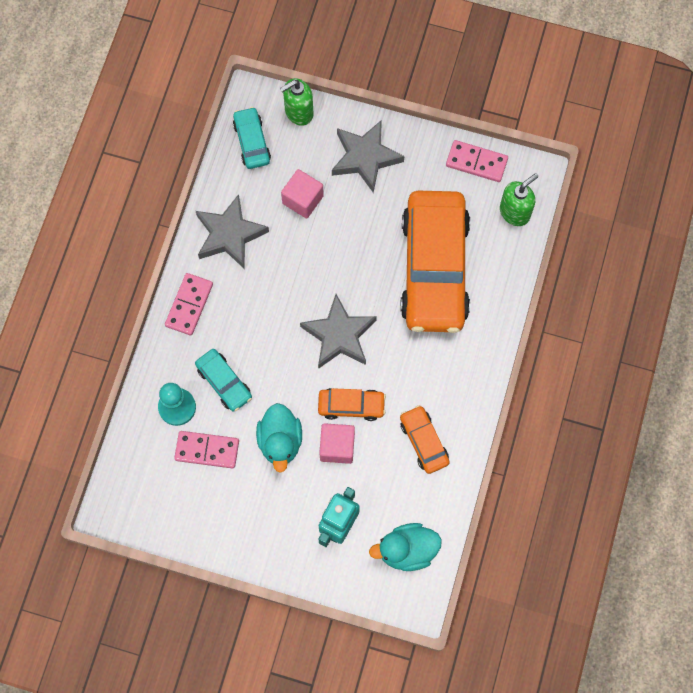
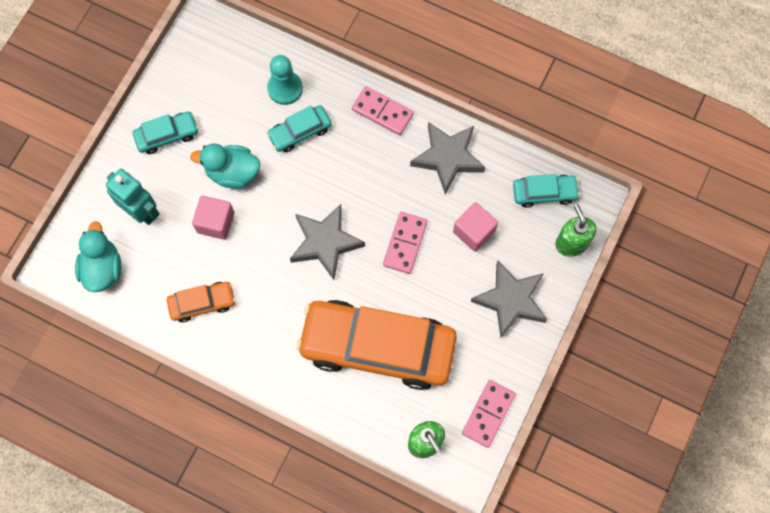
camera: 100 degrees right, 0 degrees up
pink domino [174,431,239,469] -> pink domino moved to [383,212,428,274]
orange car [318,388,386,421] -> none
none -> turquoise car [133,111,199,154]

